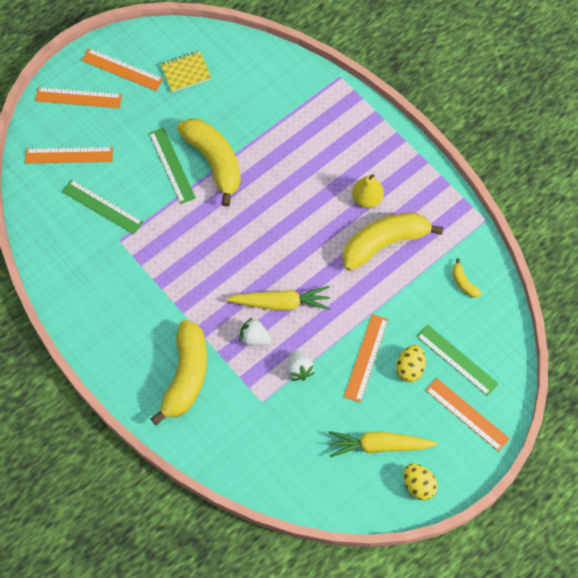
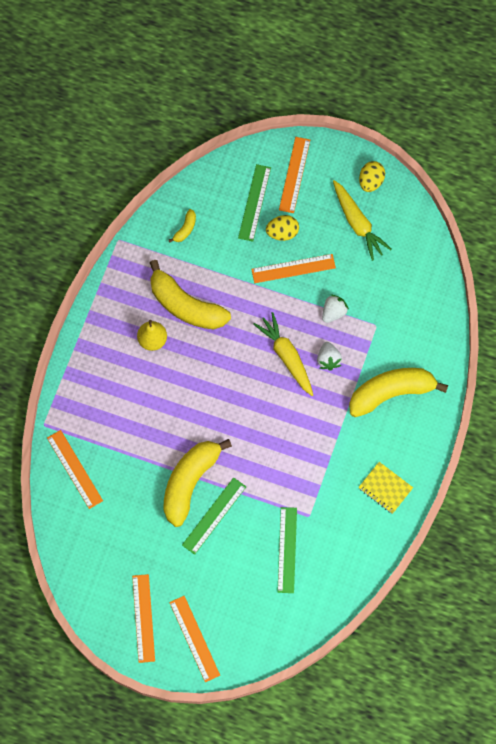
camera: 120 degrees left, 5 degrees up
orange ruler [25,147,113,163] -> orange ruler moved to [47,430,103,509]
yellow notebook [161,51,212,92] -> yellow notebook moved to [358,462,413,514]

